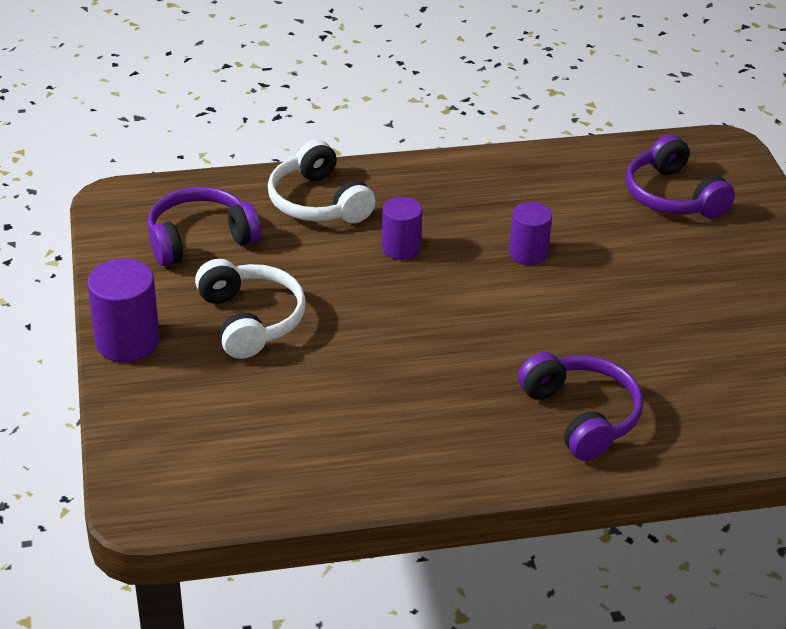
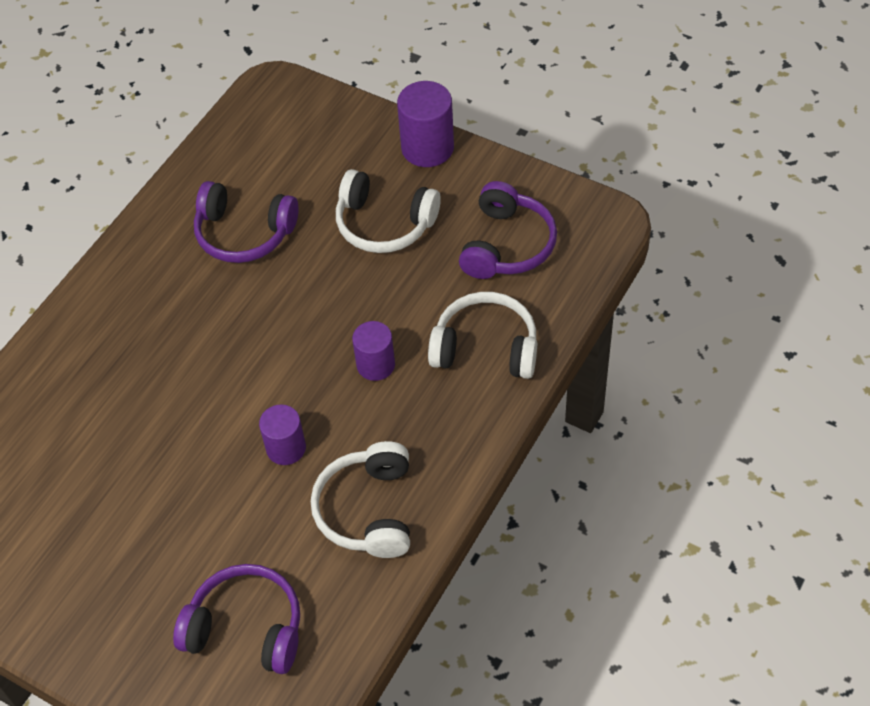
camera: 135 degrees right, 15 degrees up
purple headphones [518,352,643,460] -> purple headphones moved to [194,181,299,263]
none -> white headphones [311,441,410,558]

